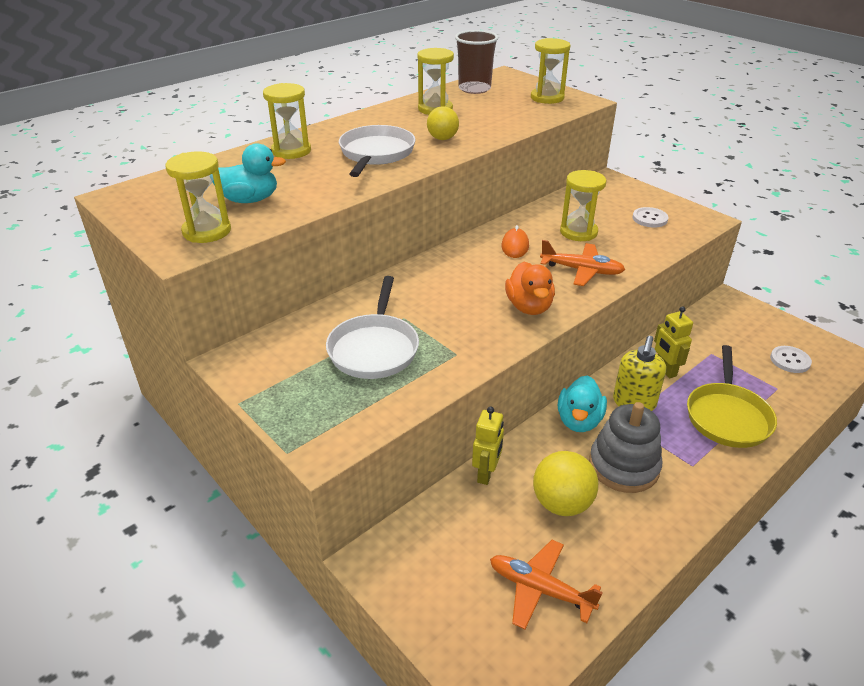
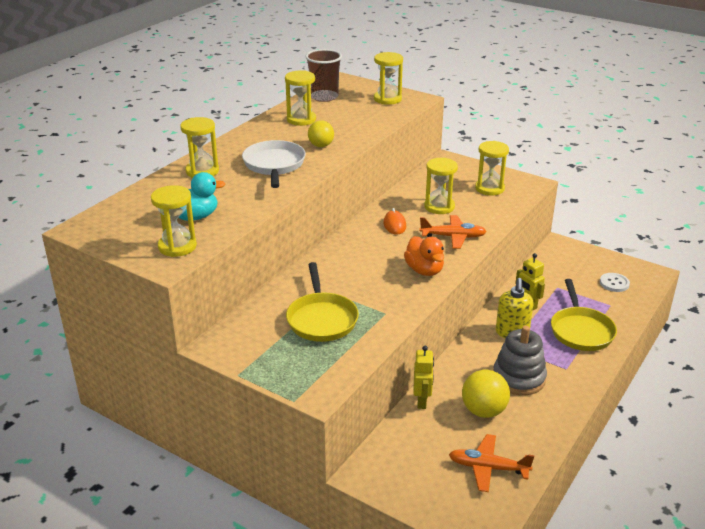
camera: 15 degrees left, 5 degrees down
white pan [326,276,419,379] -> yellow pan [286,262,359,342]
turquoise duck [558,375,607,432] -> none
white button [633,207,668,227] -> yellow hourglass [475,141,509,196]

